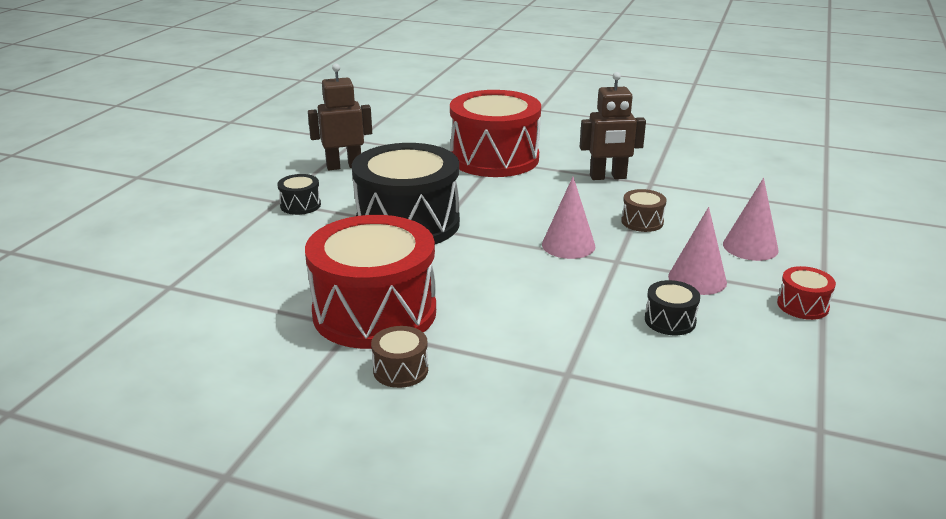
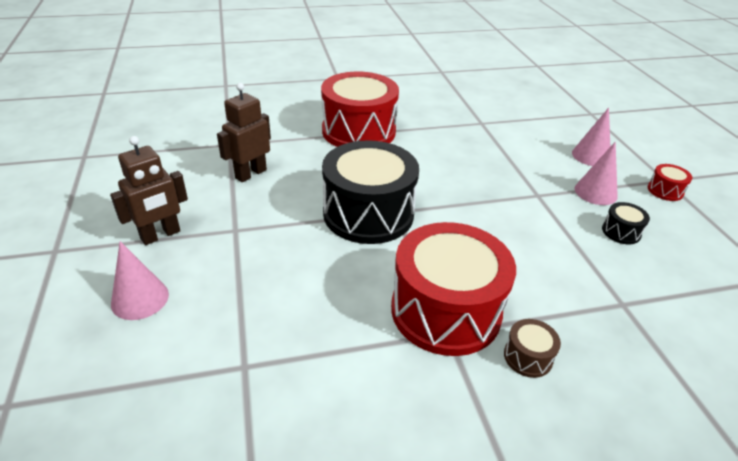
camera: 35 degrees left, 10 degrees up
black drum [277,174,321,215] -> none
pink cone [542,177,596,259] -> pink cone moved to [111,241,169,320]
brown robot [580,72,646,180] -> brown robot moved to [110,136,188,245]
brown drum [621,189,667,232] -> none

